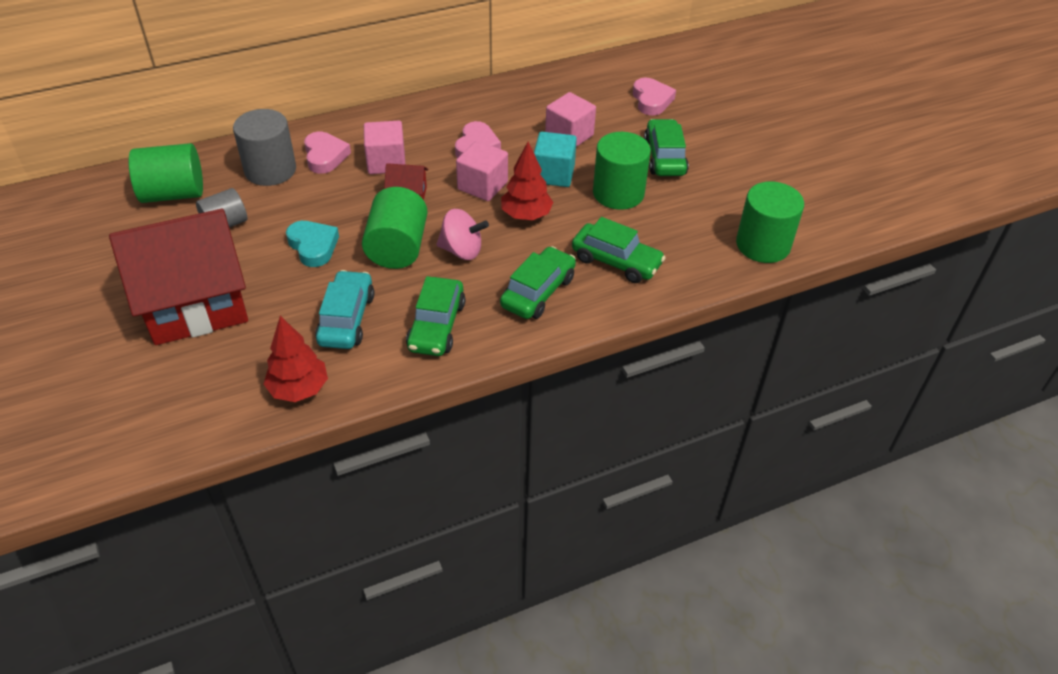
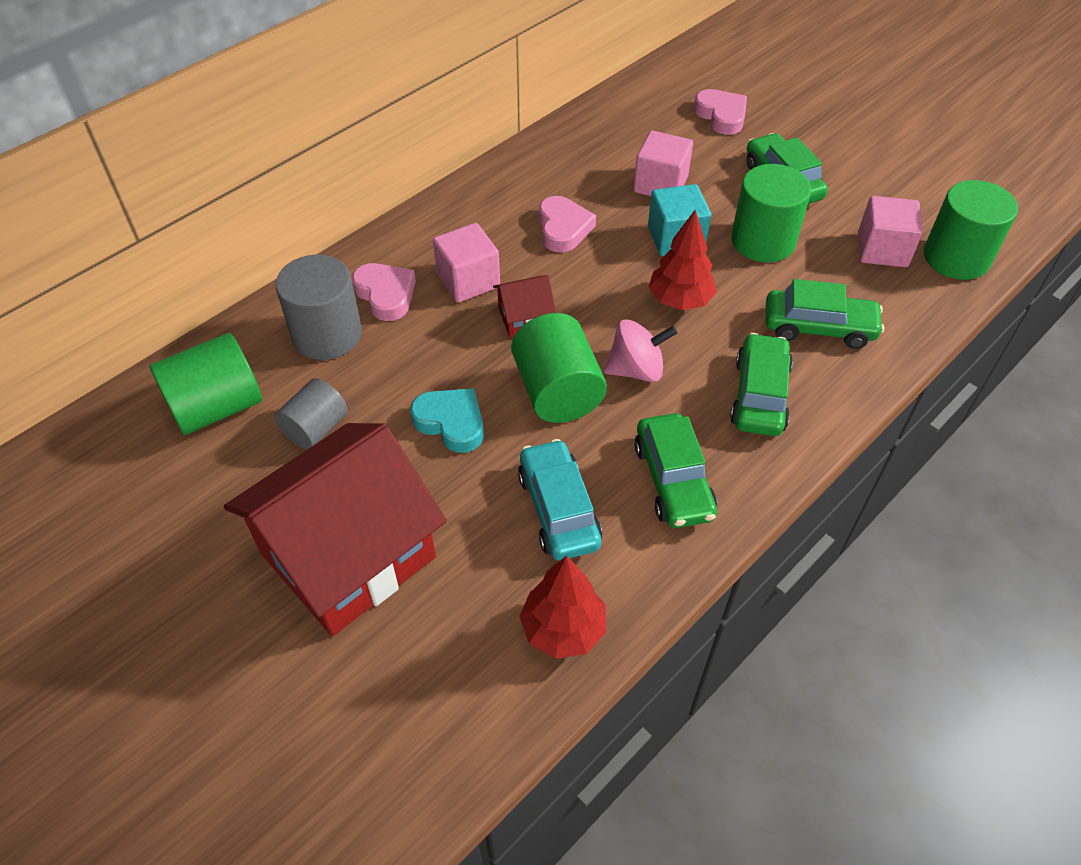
camera: 20 degrees left, 5 degrees up
pink cube [456,141,508,201] -> pink cube moved to [858,196,923,267]

